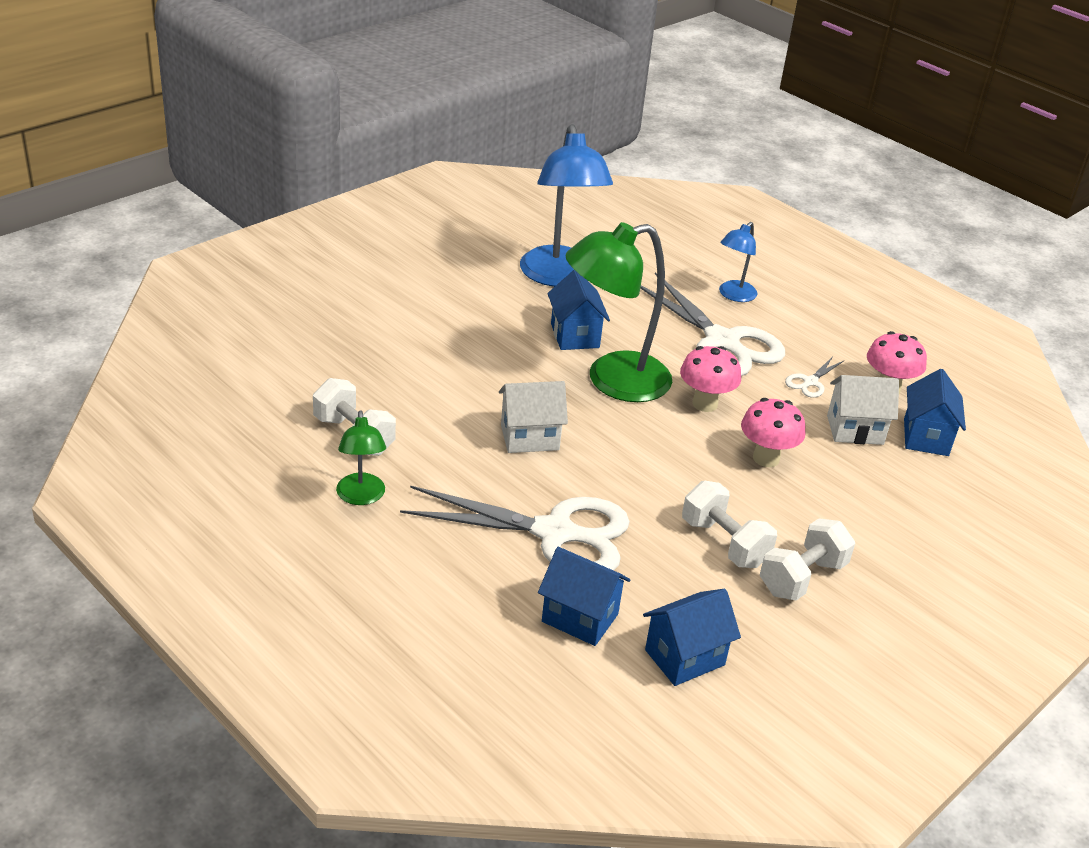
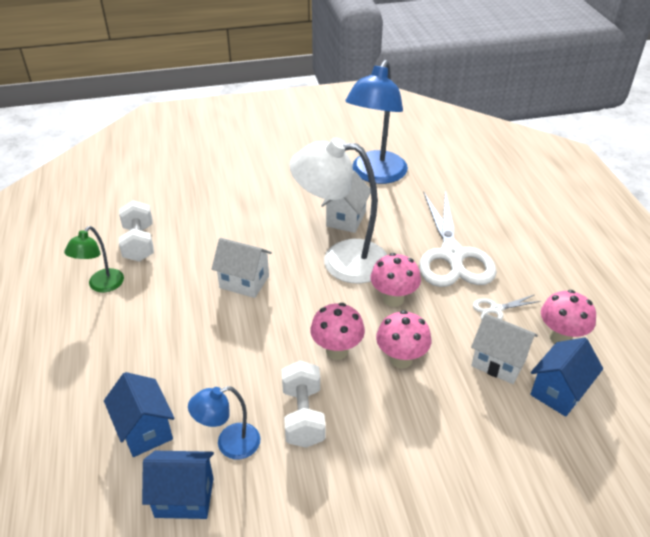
camera: 35 degrees right, 5 degrees up
white scissors [400,486,630,570] -> none
blue house [547,270,610,350] -> white house [321,170,371,233]
green lamp [565,222,672,402] -> white lamp [289,137,387,283]
blue lamp [719,222,757,302] -> blue lamp moved to [188,386,260,459]
white dumbbell [760,518,855,600] -> none
none -> pink mushroom [310,303,365,360]

